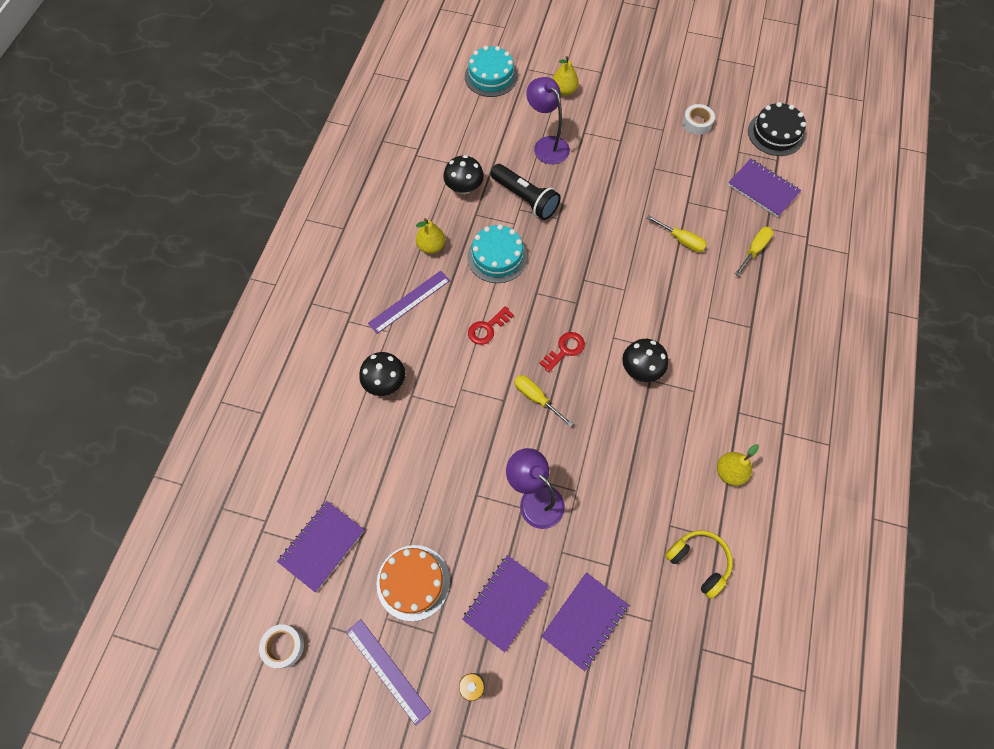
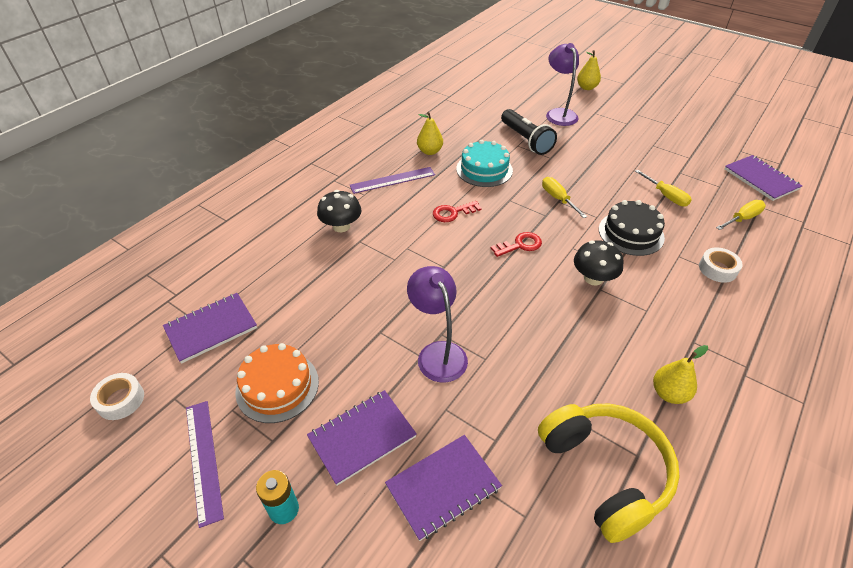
camera: 20 degrees right, 20 degrees down
black mushroom [443,155,484,194] -> none
turquoise cake [465,46,518,97] -> none
yellow screwdriver [514,375,573,427] -> yellow screwdriver moved to [542,177,587,218]
yellow headphones [665,530,733,599] -> yellow headphones [538,404,680,543], size x1.65
white tape [682,104,715,135] -> white tape moved to [699,248,743,282]
black cake [748,102,806,156] -> black cake moved to [599,200,665,256]

